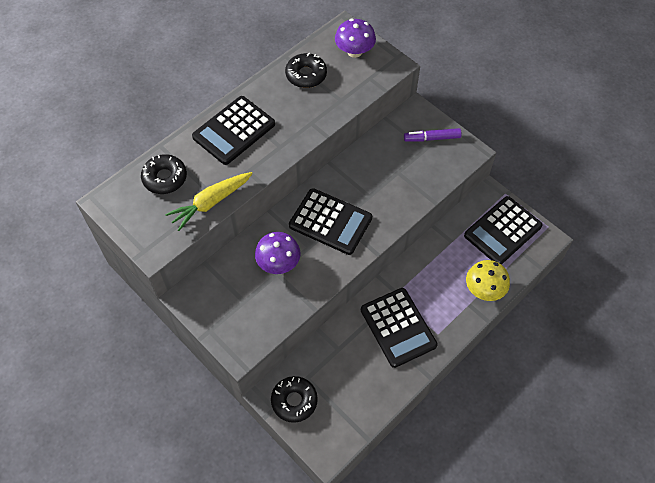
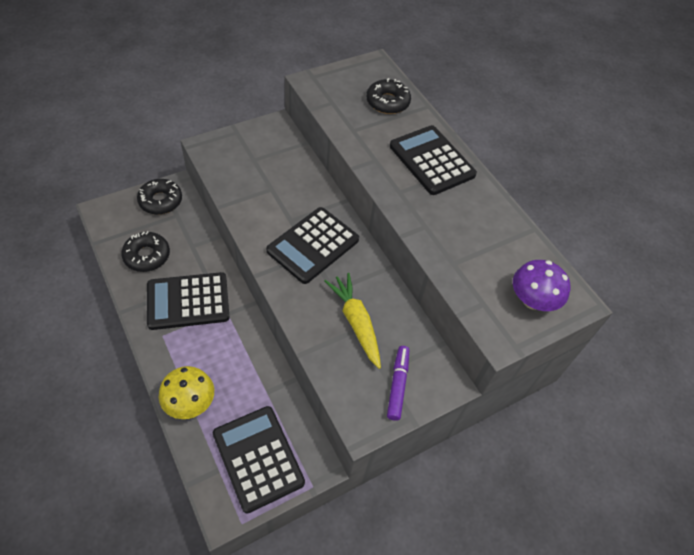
camera: 100 degrees right, 5 degrees down
yellow carrot [165,172,253,231] -> yellow carrot moved to [324,273,381,369]
purple mushroom [255,232,301,274] -> none
black donut [285,53,327,88] -> black donut moved to [121,231,170,272]

